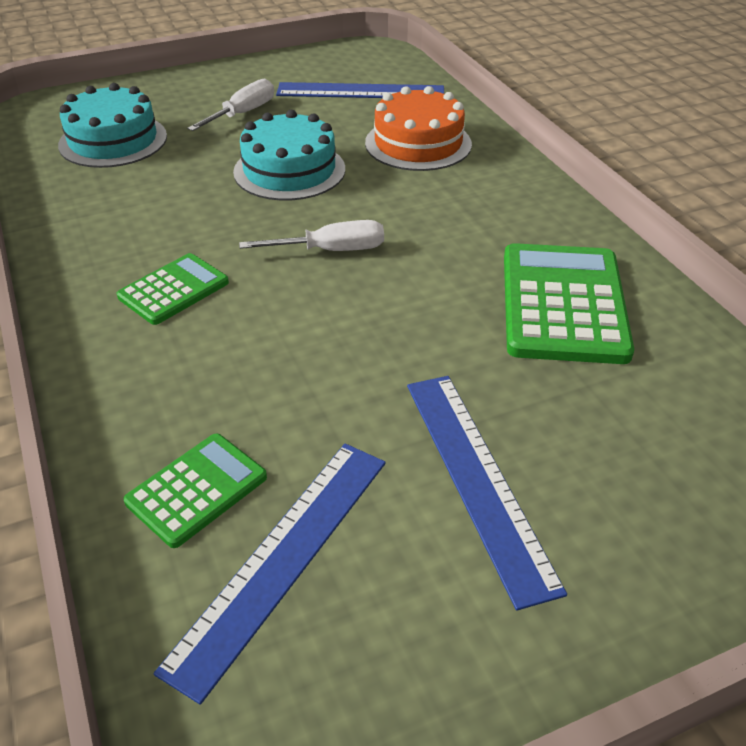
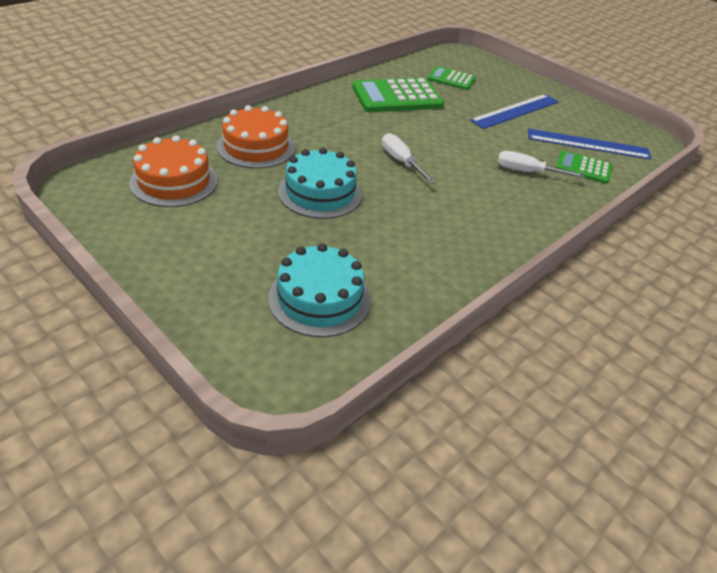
camera: 115 degrees left, 0 degrees up
green calculator [117,253,229,325] -> green calculator moved to [427,66,476,90]
white screwdriver [187,79,274,131] -> white screwdriver moved to [497,151,585,178]
blue ruler [276,82,444,98] -> orange cake [130,136,218,207]

